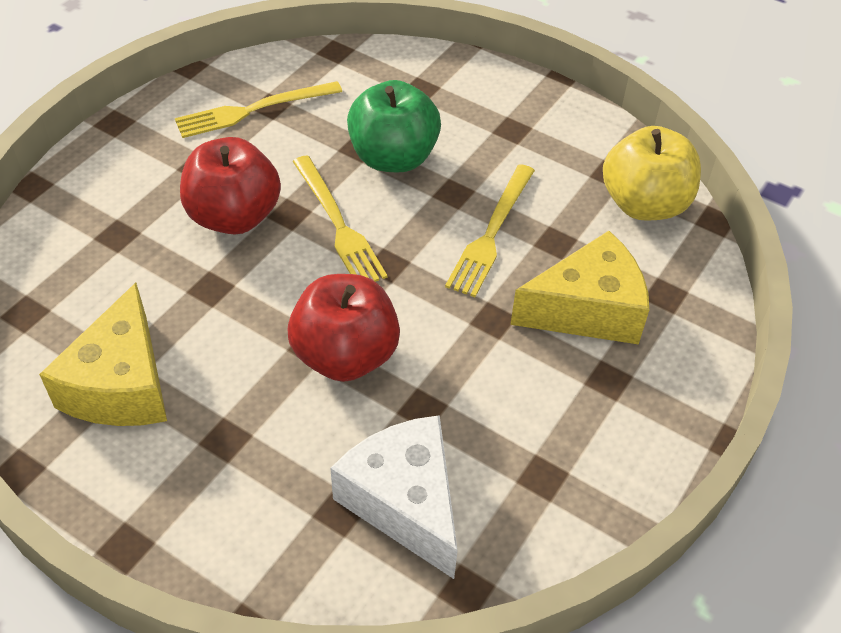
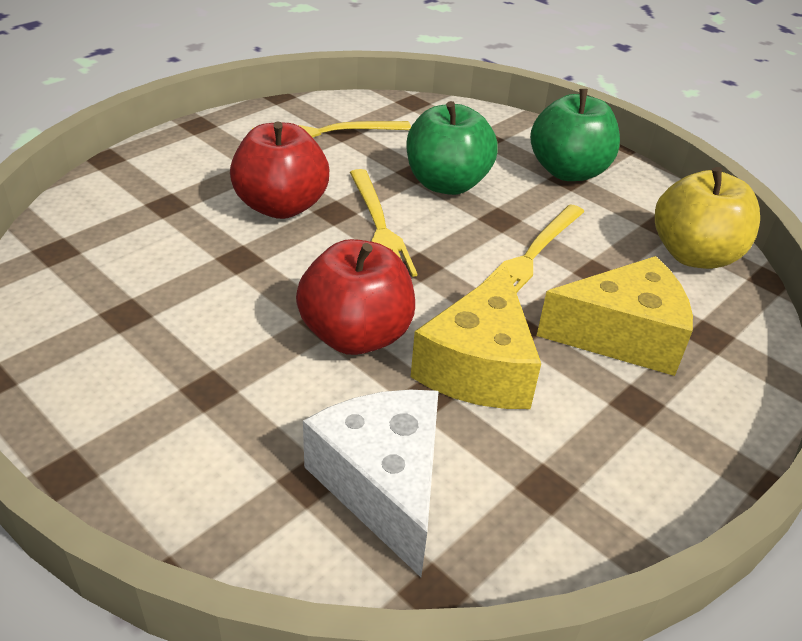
camera: 10 degrees right, 10 degrees down
yellow cheese [39,283,167,426] -> yellow cheese moved to [411,267,541,409]
none -> green apple [530,89,620,181]

